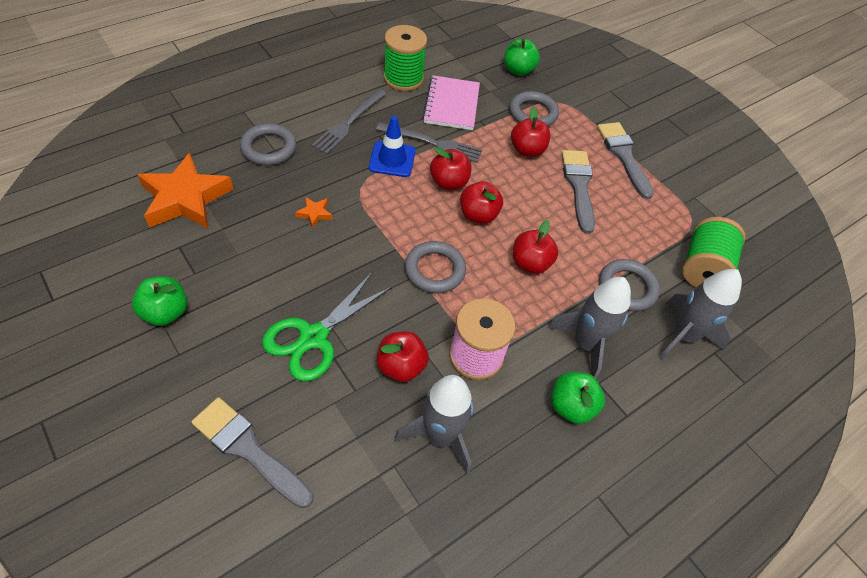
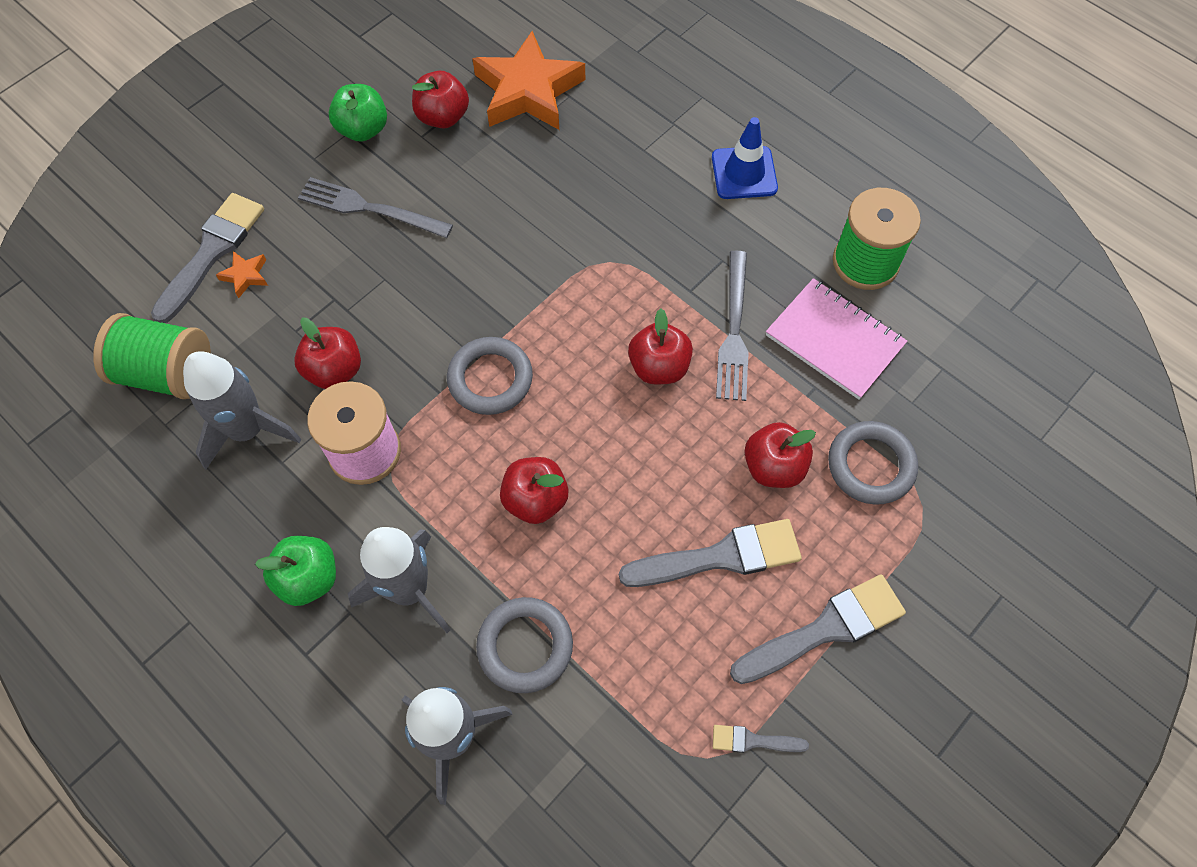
camera: 85 degrees right, 10 degrees up
grey ring [240,123,296,165] -> none
green scissors [262,272,392,381] -> none
orange star [295,197,333,229] -> orange star moved to [216,251,268,298]
grey fork [311,89,386,154] -> grey fork moved to [298,177,453,238]
blue traffic cone [369,116,416,177] -> blue traffic cone moved to [712,117,778,199]
pink notebook [422,75,480,130] -> pink notebook turned 45 degrees clockwise [766,278,907,400]
red apple [460,181,503,224] -> red apple moved to [412,71,469,128]
green apple [504,39,540,76] -> none
green spool [682,217,746,288] -> green spool moved to [93,313,211,399]
none -> grey brush [713,725,809,753]

